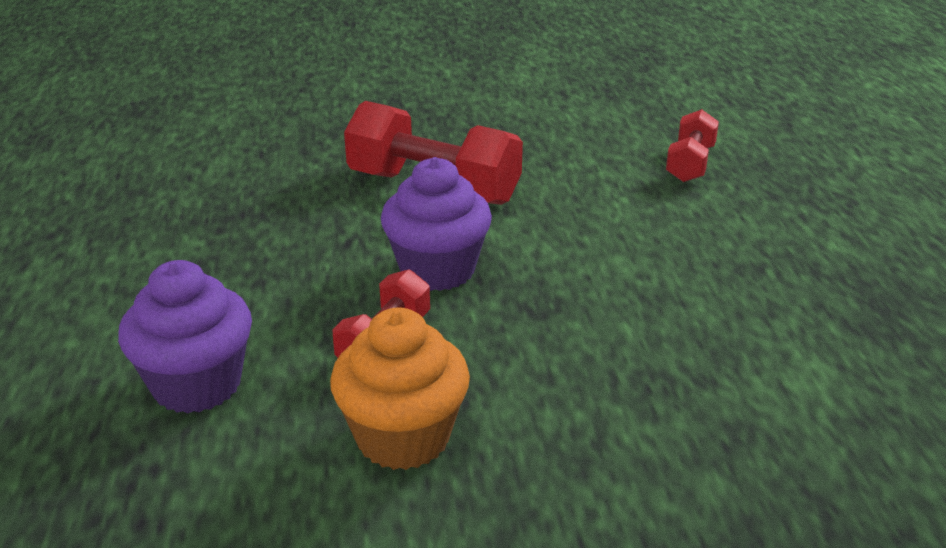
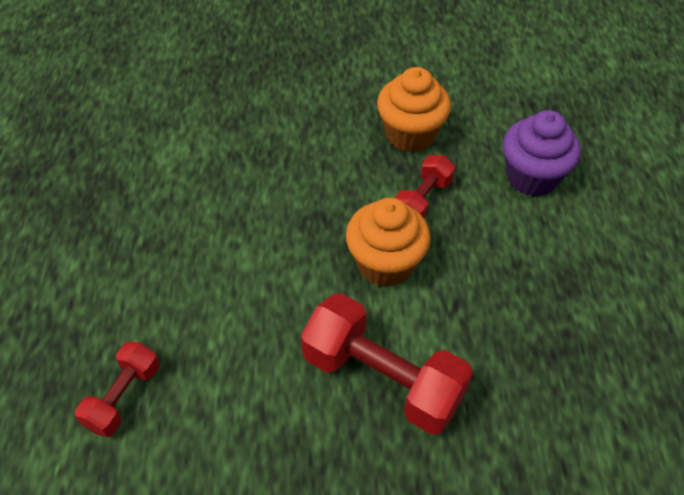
camera: 175 degrees left, 20 degrees up
purple cupcake [381,157,492,291] -> orange cupcake [346,198,431,287]

